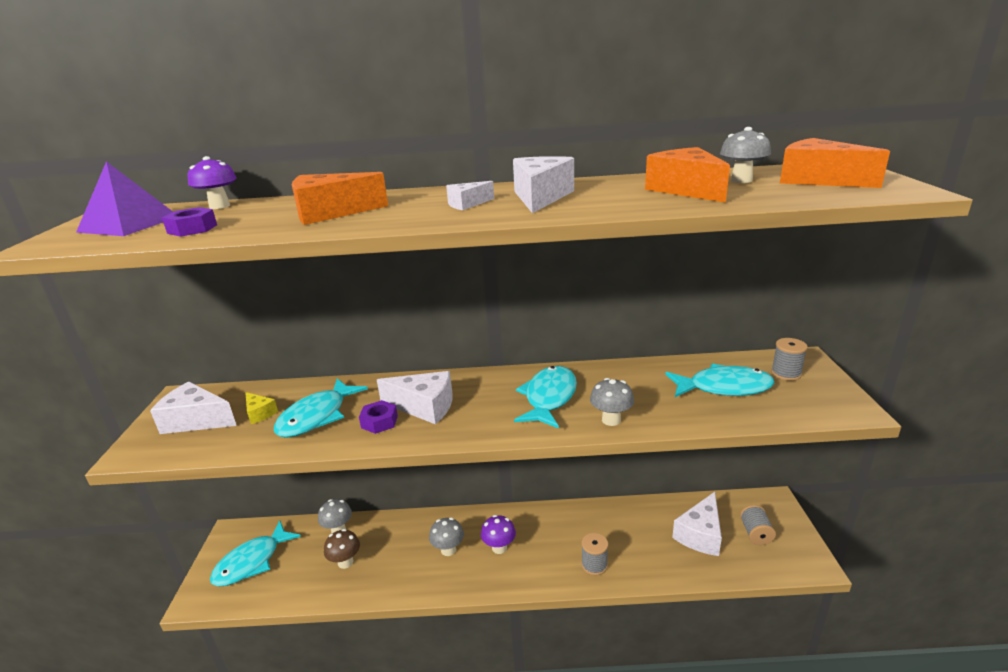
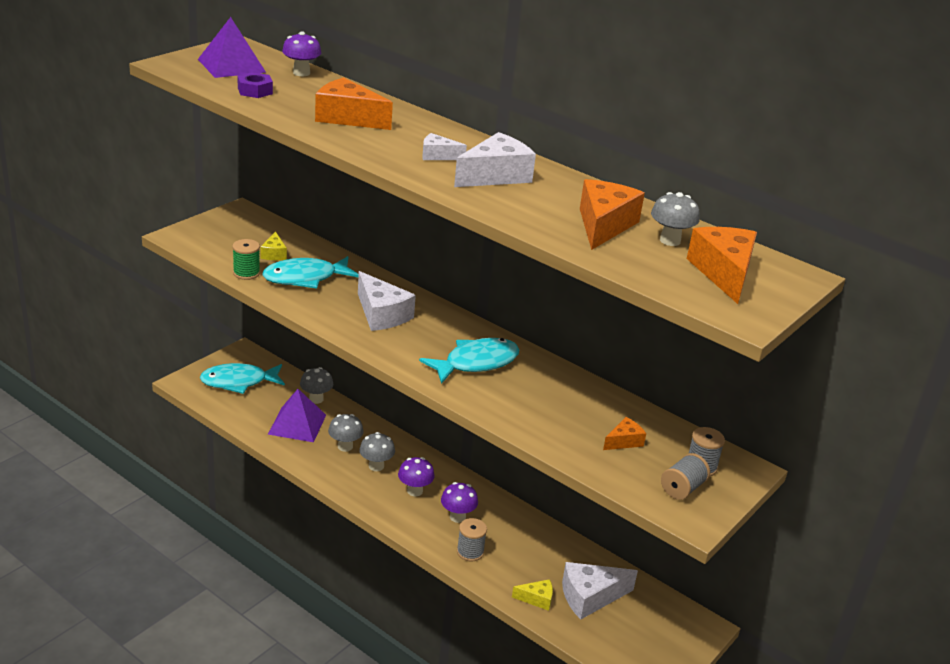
camera: 35 degrees right, 5 degrees up
white cheese [150,381,237,434] -> none
brown mushroom [324,529,360,569] -> purple pyramid [268,389,326,442]
purple nut [359,400,398,434] -> none
grey mushroom [590,378,634,426] -> grey mushroom moved to [328,414,364,452]
turquoise fish [665,364,774,397] -> orange cheese [603,417,646,450]
grey spool [740,505,776,545] -> grey spool moved to [661,453,710,500]
none -> green spool [232,239,260,280]
none -> purple mushroom [441,482,478,523]
none -> yellow cheese [512,579,553,611]

